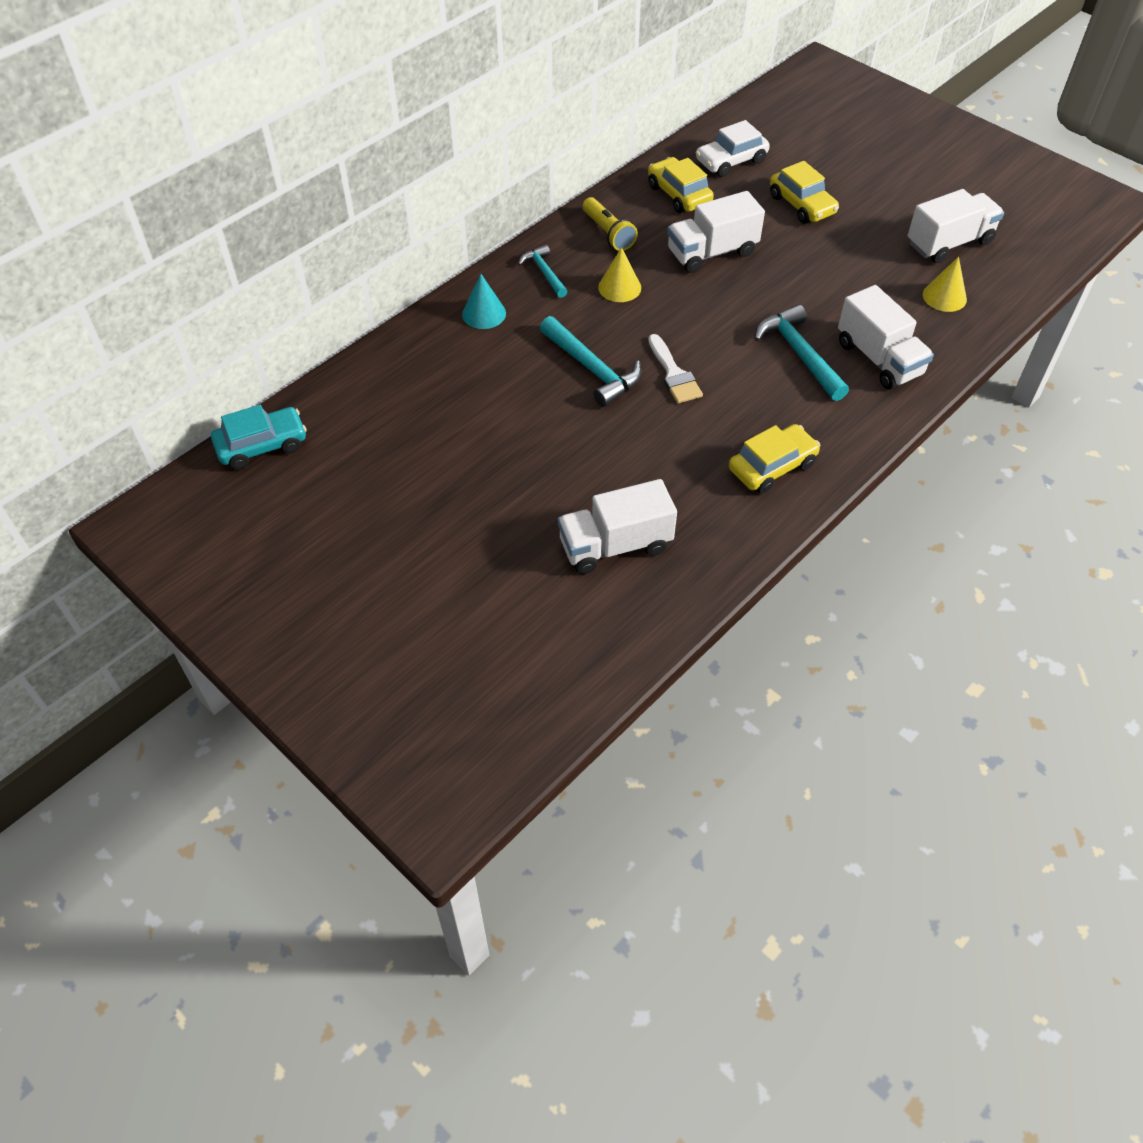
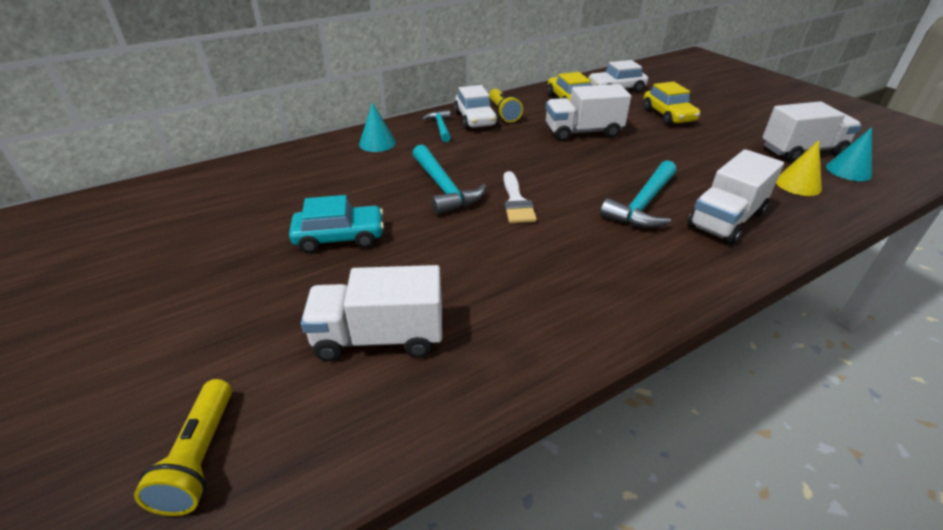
camera: 15 degrees right, 15 degrees down
turquoise car [211,405,307,470] -> turquoise car moved to [289,195,384,253]
yellow cone [598,247,641,302] -> none
yellow car [729,424,820,494] -> none
turquoise hammer [754,304,849,401] -> turquoise hammer turned 135 degrees counterclockwise [600,160,677,228]
white truck [838,285,934,390] -> white truck turned 60 degrees clockwise [687,149,784,244]
none -> yellow flashlight [134,379,232,516]
none -> white car [454,85,498,130]
none -> turquoise cone [826,127,872,181]

